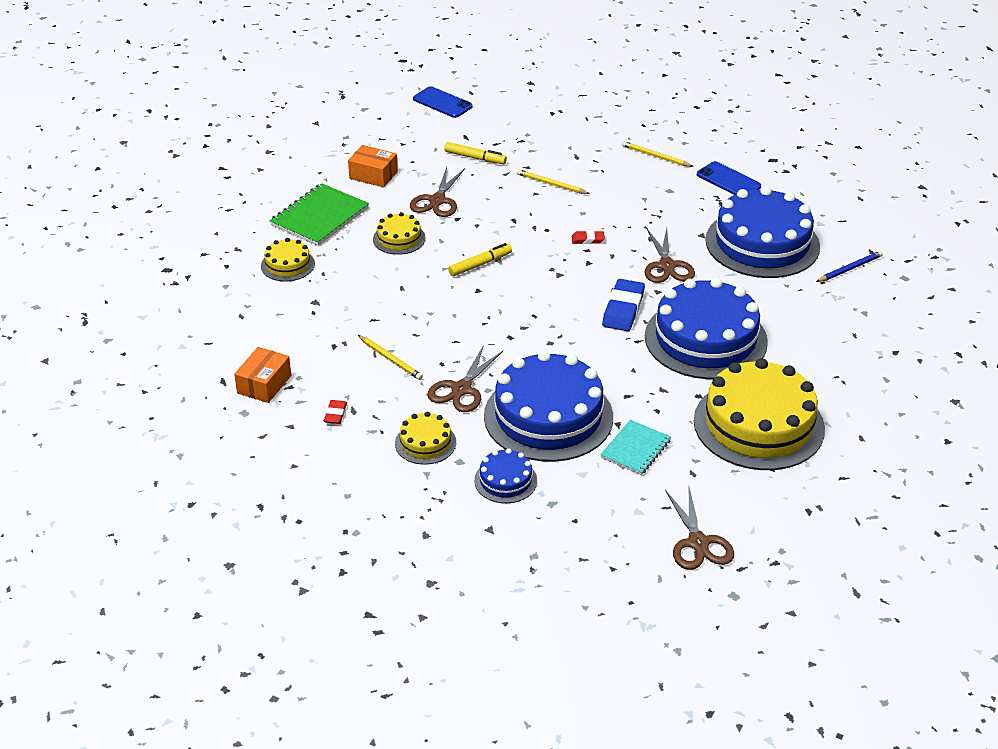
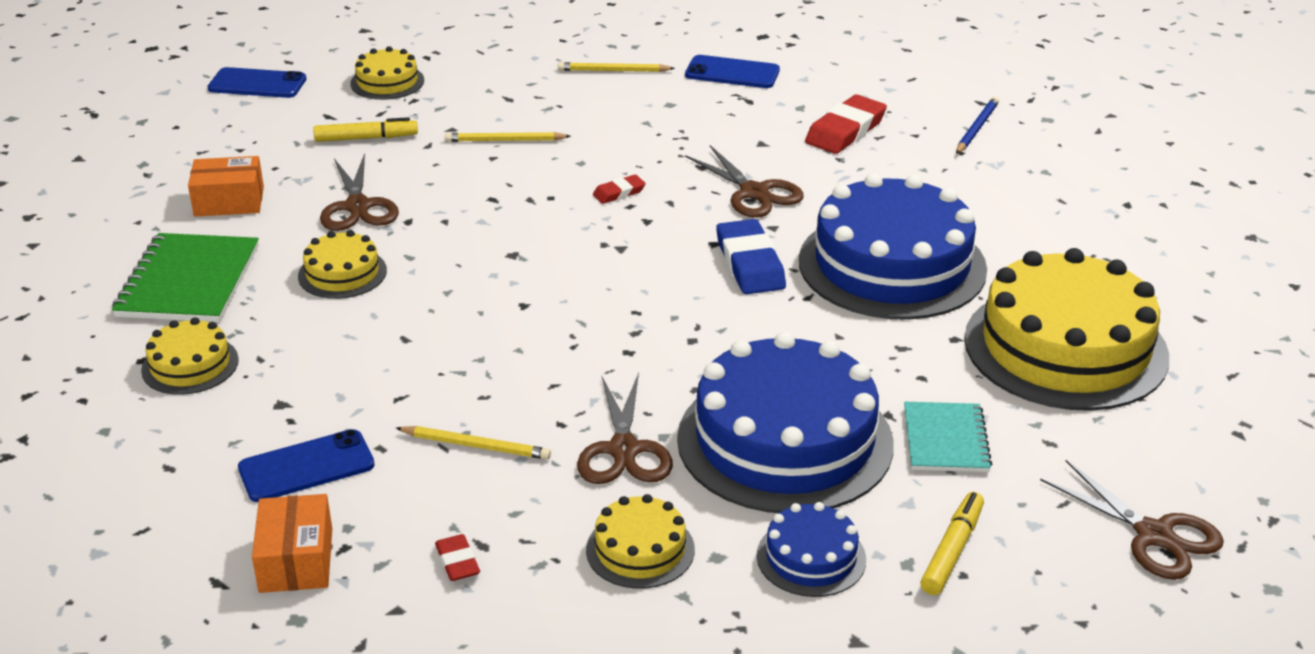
camera: 30 degrees left, 5 degrees down
yellow marker [448,243,512,276] -> yellow marker moved to [920,492,984,595]
blue cake [706,186,820,278] -> red eraser [805,94,887,154]
none -> blue phone [238,429,375,502]
none -> yellow cake [350,46,424,100]

